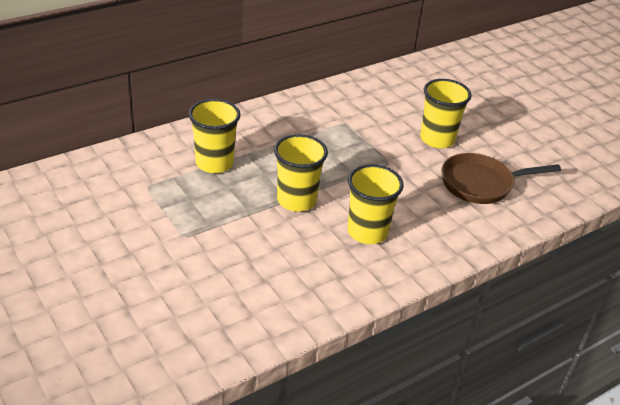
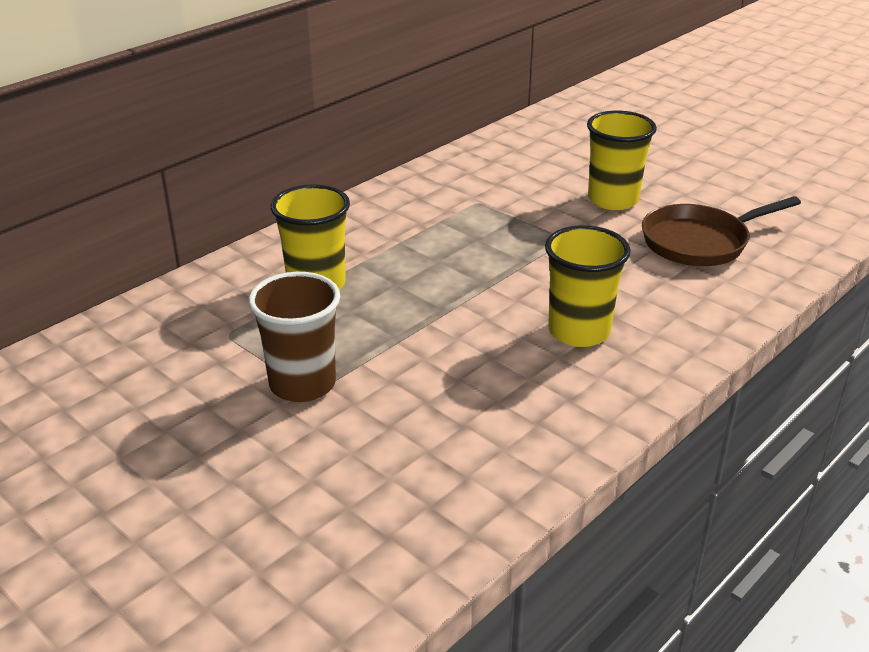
camera: 10 degrees left, 5 degrees down
yellow cup [274,134,328,212] -> none
none -> brown cup [248,272,340,402]

